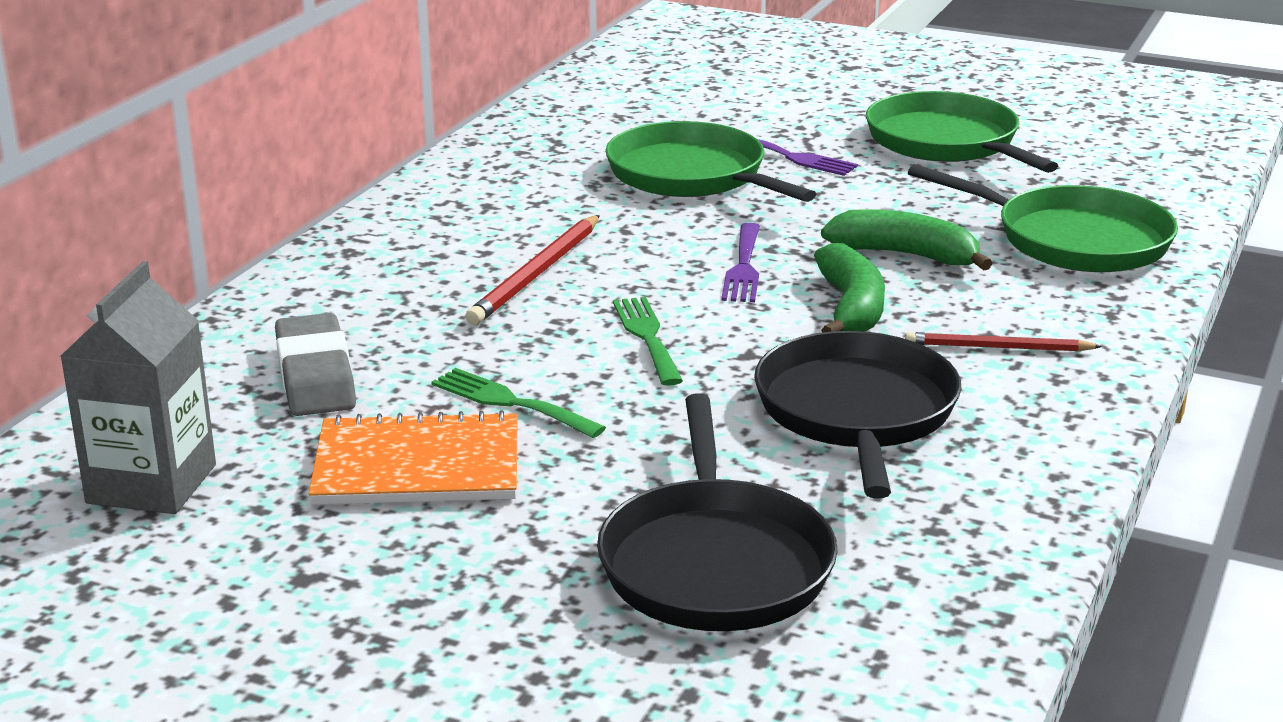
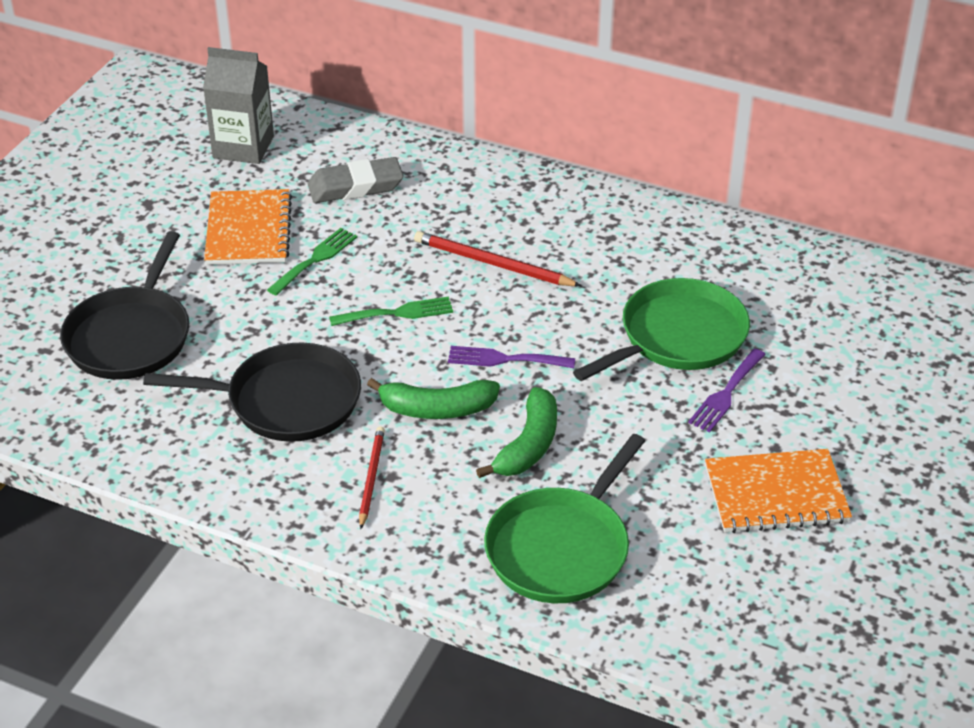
camera: 90 degrees right, 15 degrees up
black pan [597,393,838,631] -> black pan turned 75 degrees counterclockwise [60,231,189,380]
green pan [866,91,1058,173] -> orange notebook [705,449,852,533]

